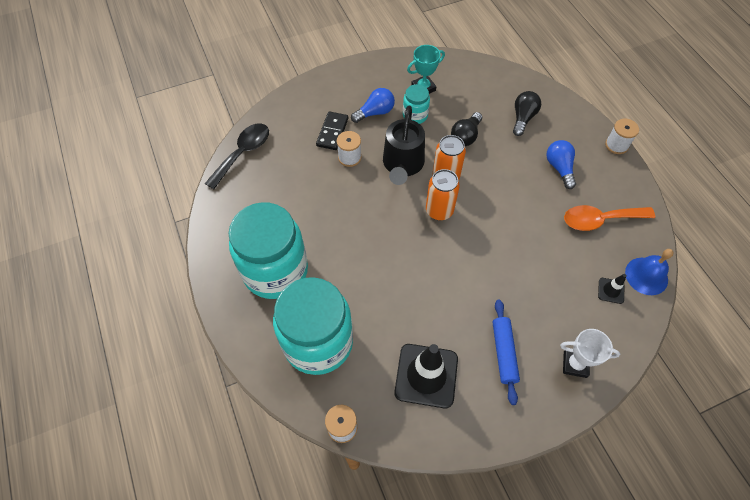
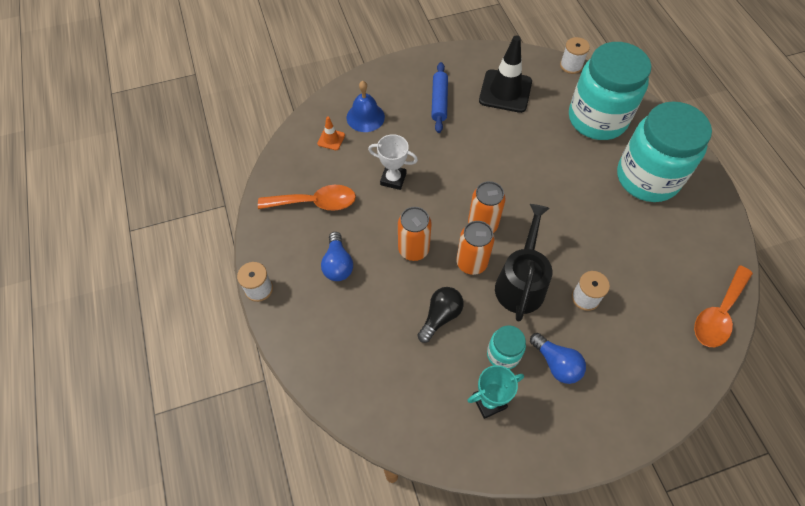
camera: 175 degrees left, 0 degrees up
black spoon [205,123,269,189] -> orange spoon [694,266,753,347]
black domino [316,111,348,150] -> none
blue light bulb [351,88,395,123] -> blue light bulb turned 105 degrees counterclockwise [530,333,586,384]
black light bulb [513,91,541,136] -> none
white trophy [560,329,620,378] -> white trophy moved to [368,134,418,190]
black traffic cone [598,274,627,304] -> orange traffic cone [317,116,345,150]
blue bell [625,249,674,295] -> blue bell moved to [347,81,385,132]
none -> orange can [398,207,432,261]

